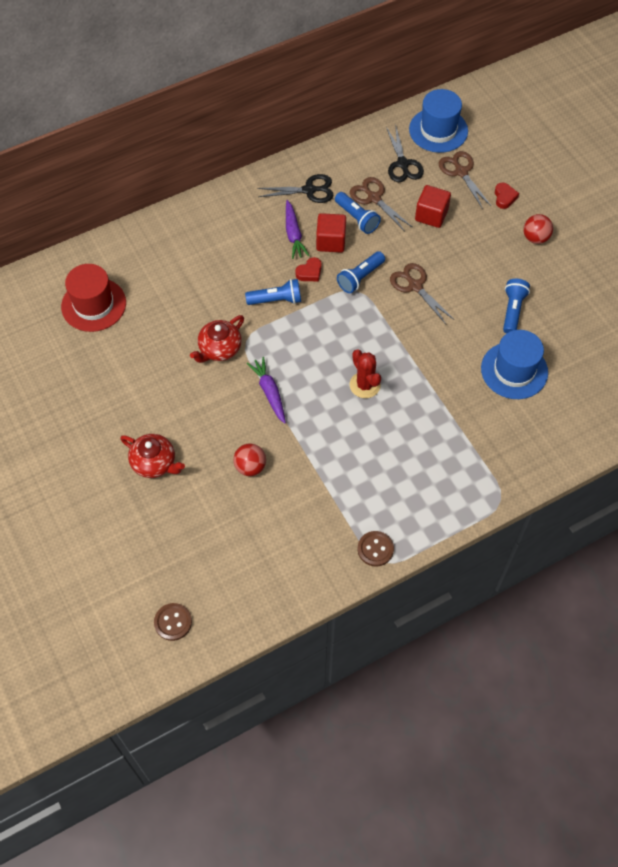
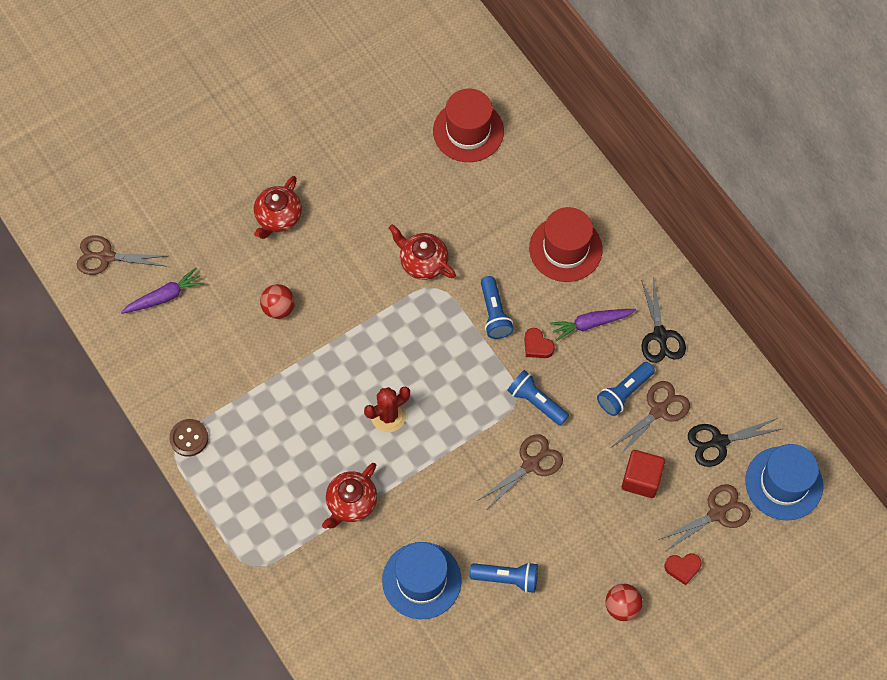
camera: 85 degrees right, 5 degrees up
brown button [154,603,192,641] -> brown scissors [76,235,167,275]
purple carrot [247,357,286,424] -> purple carrot moved to [121,268,205,314]
red cube [316,213,346,252] -> none
none -> red teapot [322,463,377,529]
none -> red hat [529,207,602,282]

